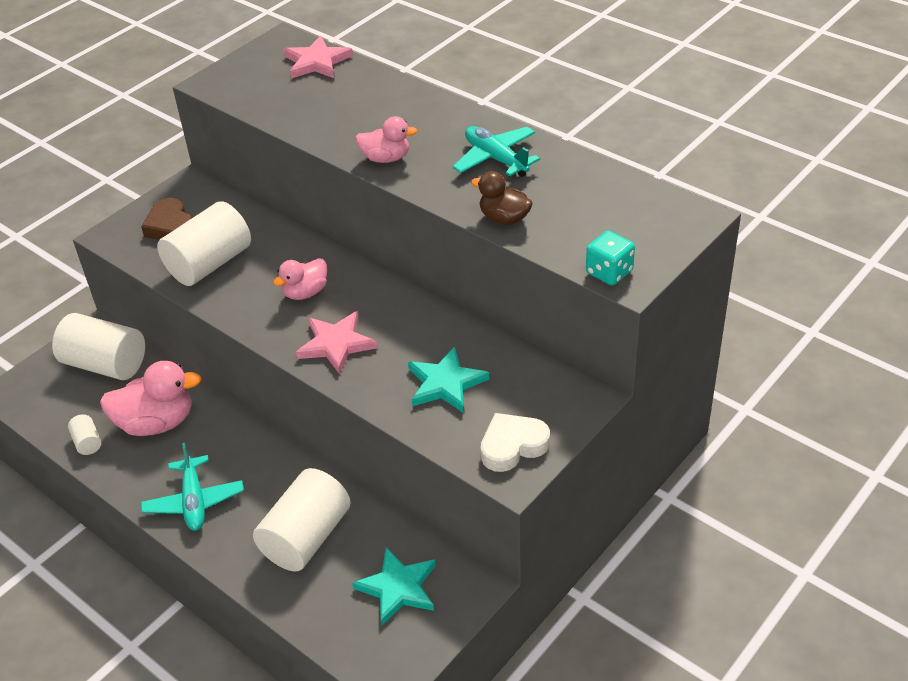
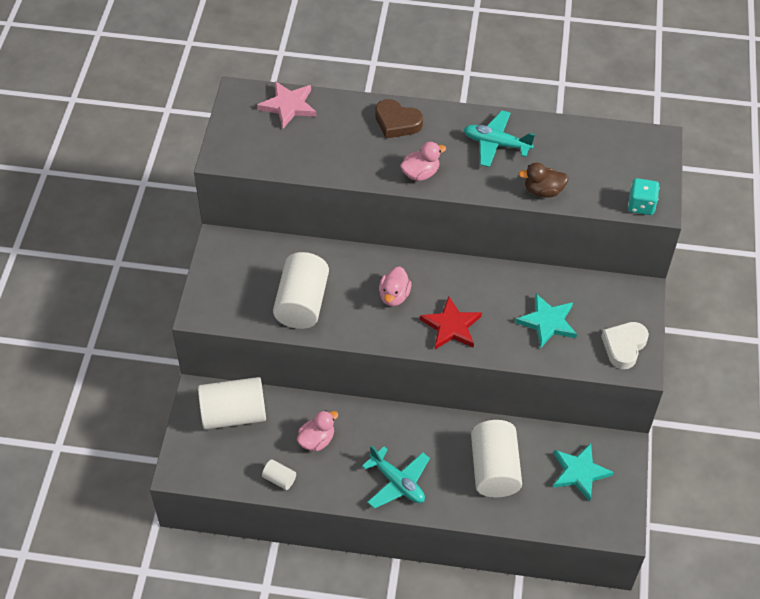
camera: 35 degrees left, 10 degrees up
pink duck [100,361,202,436] -> pink duck [297,410,338,451], size x0.60
brown heart [141,198,193,240] -> brown heart moved to [375,99,423,139]
pink star [296,311,377,374] -> red star [420,296,482,349]

